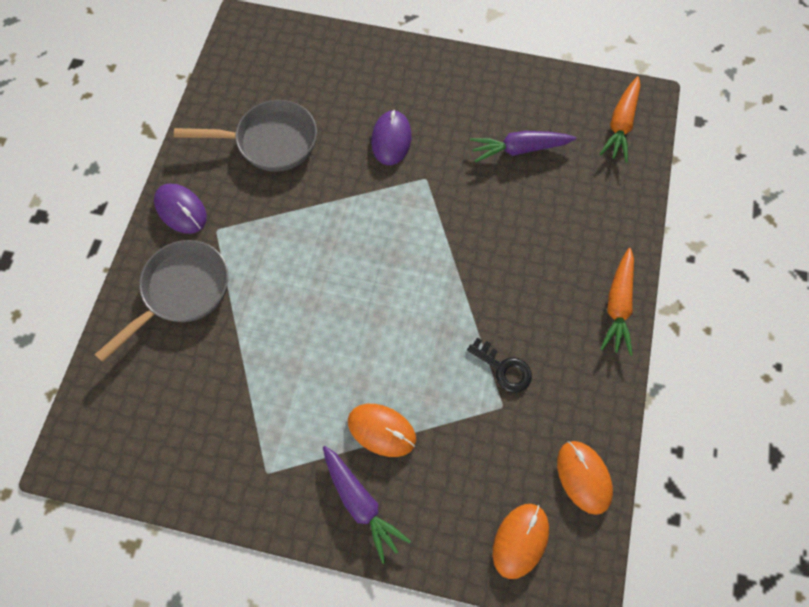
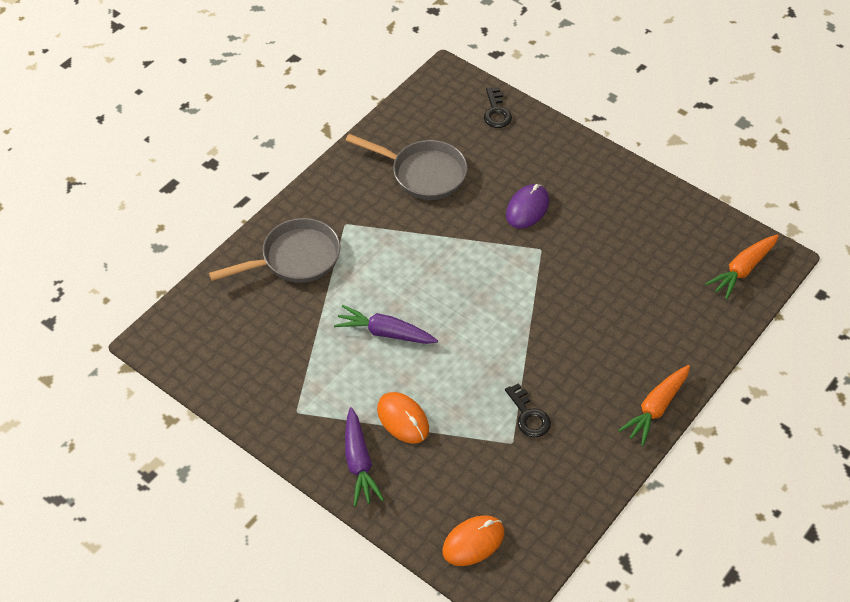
camera: 25 degrees right, 15 degrees down
purple mouse [154,183,207,234] -> none
purple carrot [470,131,576,163] -> purple carrot moved to [334,305,438,344]
orange mouse [557,441,613,515] -> none
none -> black key [484,87,512,128]

